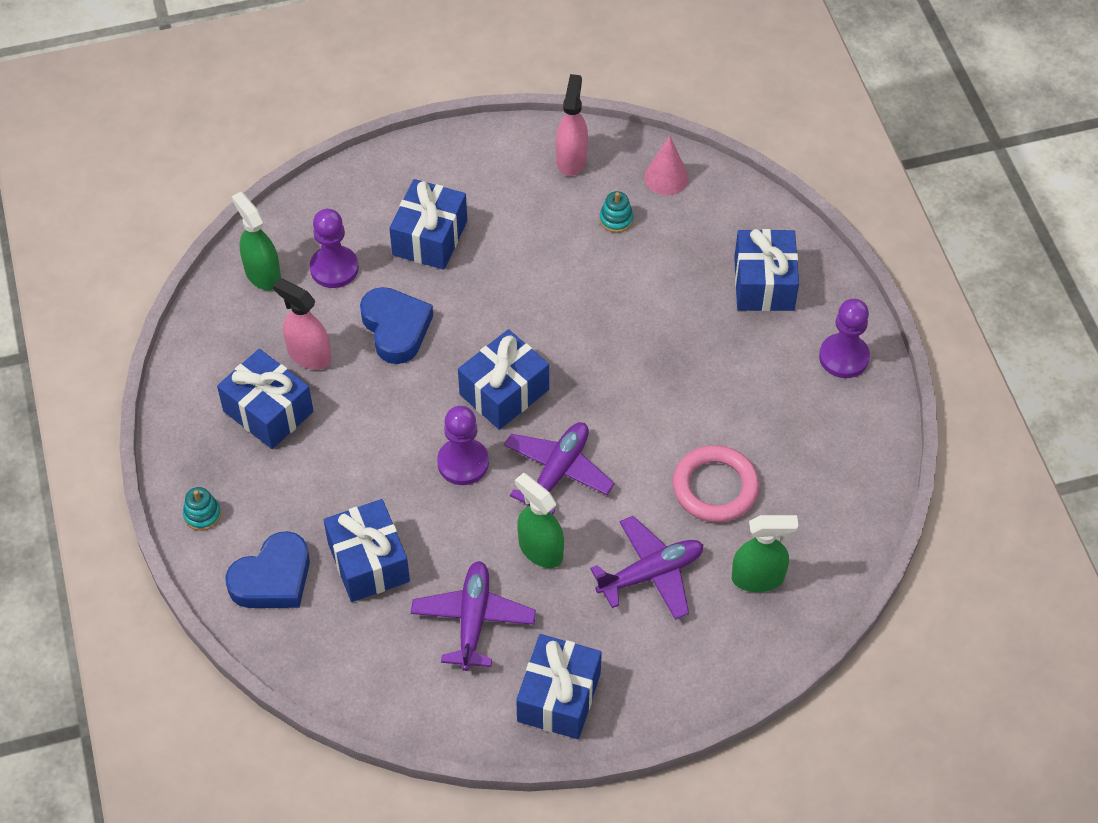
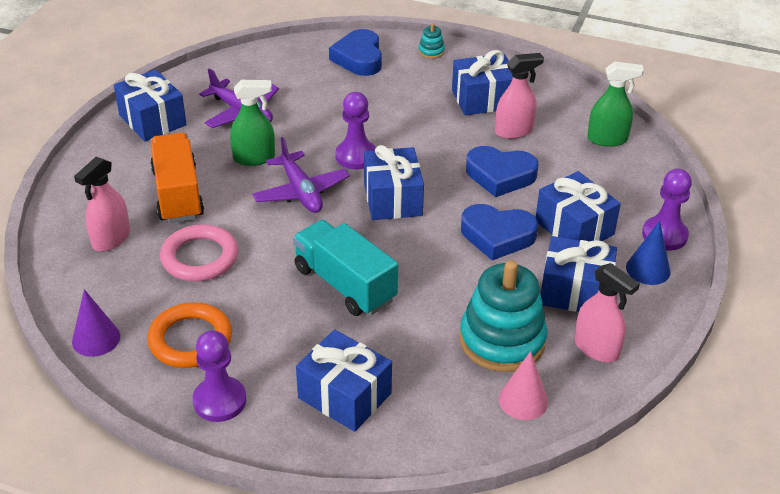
camera: 125 degrees right, 15 degrees down
purple pawn [310,209,359,288] -> purple pawn moved to [642,169,692,251]
blue gift [324,499,410,602] -> blue gift moved to [541,236,617,312]
purple plane [590,516,703,620] -> orange truck [150,133,204,223]
turquoise stacking toy [599,191,633,233] -> turquoise stacking toy [459,260,548,372], size x2.43
green spray bottle [732,515,798,592] -> pink spray bottle [74,157,130,252]
none -> purple cone [72,289,120,357]
none -> orange ring [147,302,232,368]
none -> turquoise truck [293,220,398,316]
none -> blue heart [461,204,538,260]
none -> blue cone [626,221,671,285]

